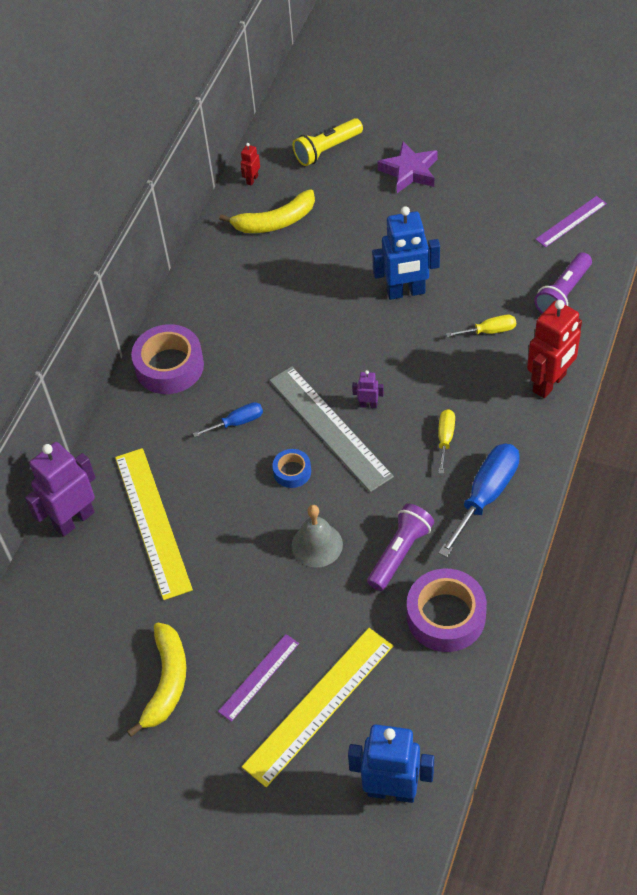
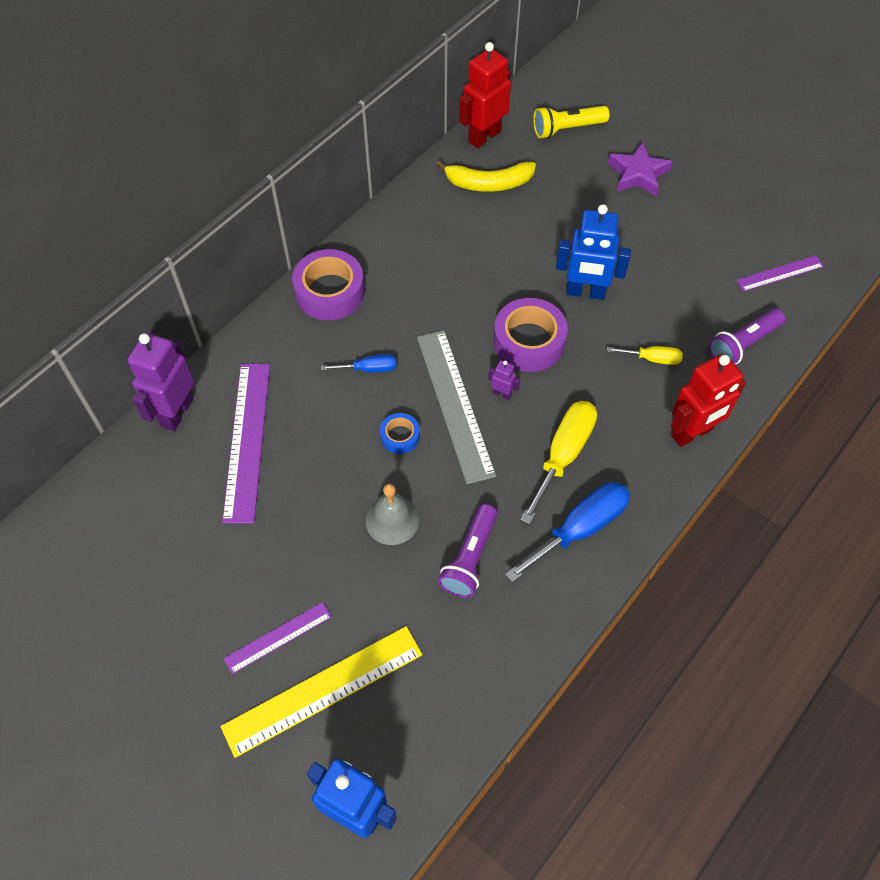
camera: 15 degrees right, 5 degrees up
purple robot [25,442,96,537] -> purple robot turned 45 degrees counterclockwise [127,333,194,431]
yellow ruler [115,448,193,600] -> purple ruler [222,364,270,524]
yellow banana [127,623,186,737] -> none
red robot [241,143,260,186] -> red robot [459,42,511,148], size x2.25
purple flashlight [367,504,434,591] -> purple flashlight turned 150 degrees clockwise [438,504,497,598]
purple tape [407,568,487,652] -> purple tape moved to [494,298,568,372]
yellow screwdriver [438,409,455,474] -> yellow screwdriver [520,401,597,524], size x1.85

